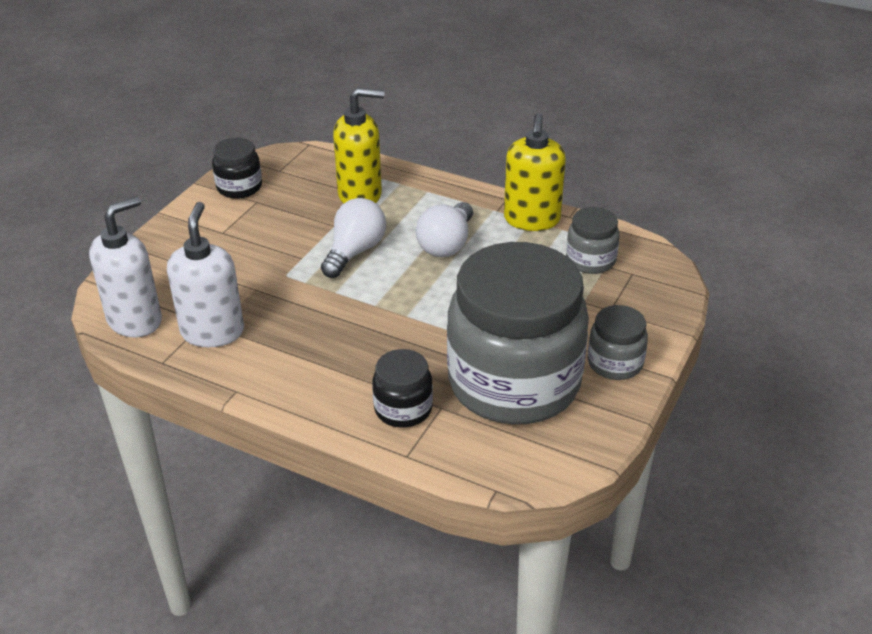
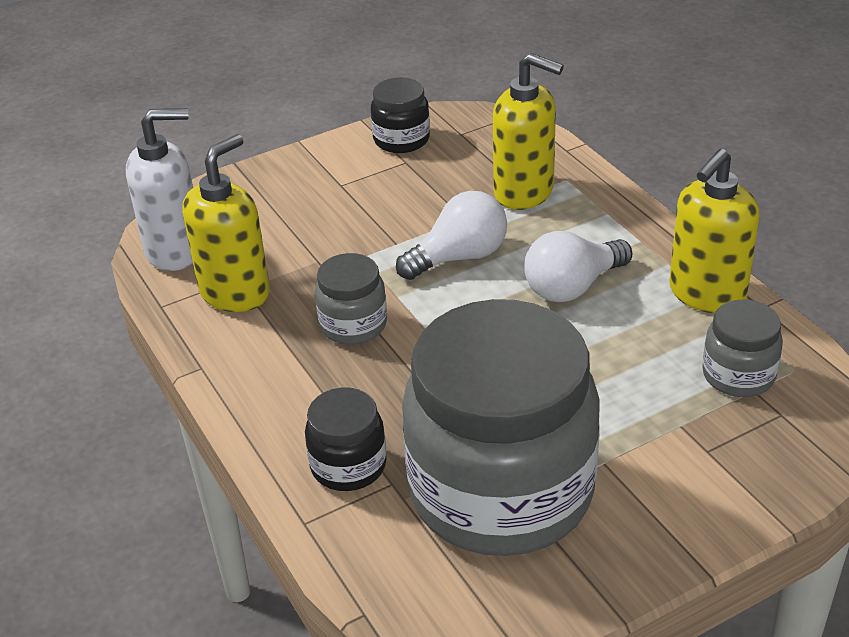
camera: 35 degrees right, 0 degrees up
white soap dispenser [167,202,244,347] -> yellow soap dispenser [182,134,270,312]
grey jar [588,305,648,380] -> grey jar moved to [315,253,387,345]

